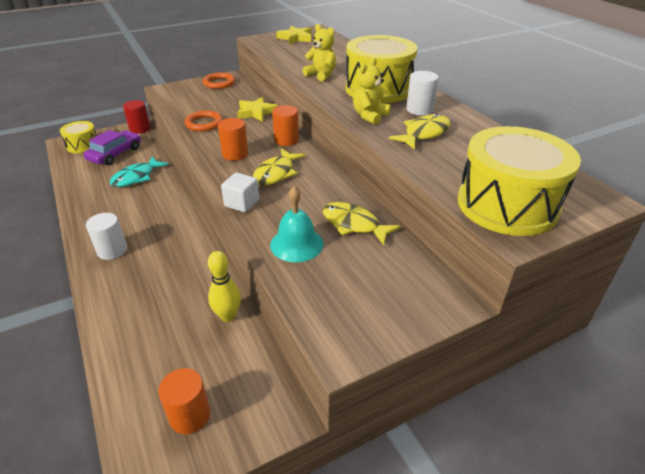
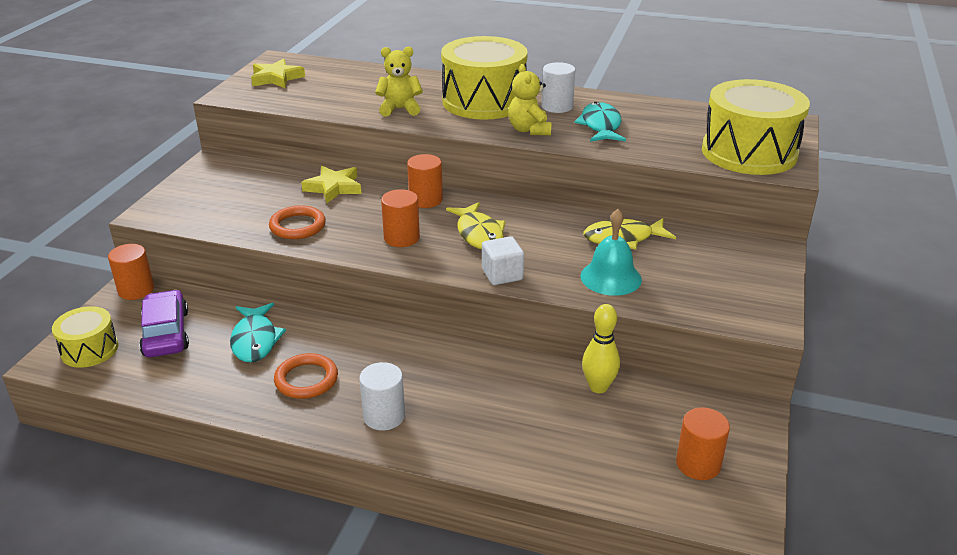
camera: 45 degrees left, 5 degrees down
red cylinder [123,100,150,134] -> orange cylinder [108,244,154,300]
orange ring [203,73,235,89] -> orange ring moved to [274,353,338,399]
yellow fish [389,113,450,150] -> turquoise fish [574,102,626,142]

